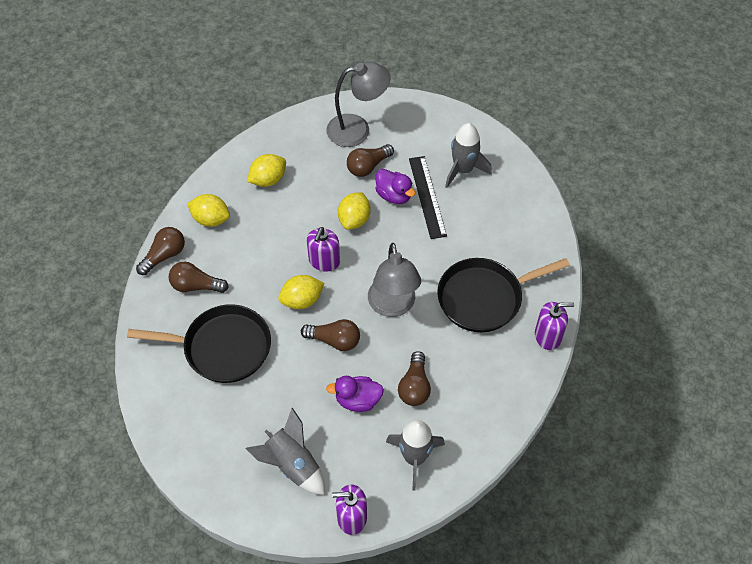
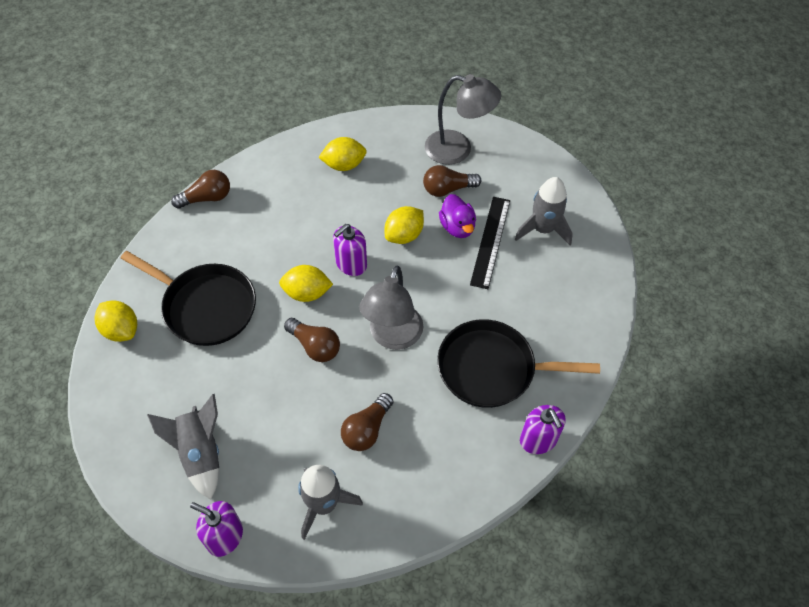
camera: 25 degrees right, 0 degrees up
brown light bulb [169,262,229,293] -> none
yellow lemon [187,194,230,227] -> yellow lemon moved to [94,300,137,342]
purple duck [326,376,384,412] -> none
purple soap dispenser [535,302,574,350] -> purple soap dispenser turned 45 degrees clockwise [520,405,566,454]

